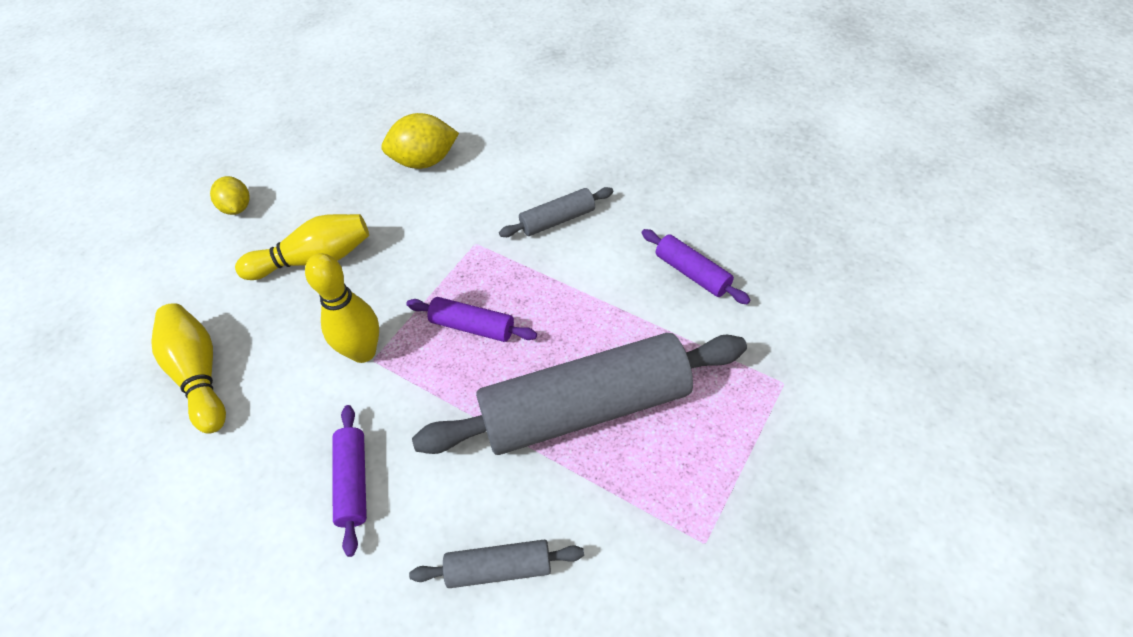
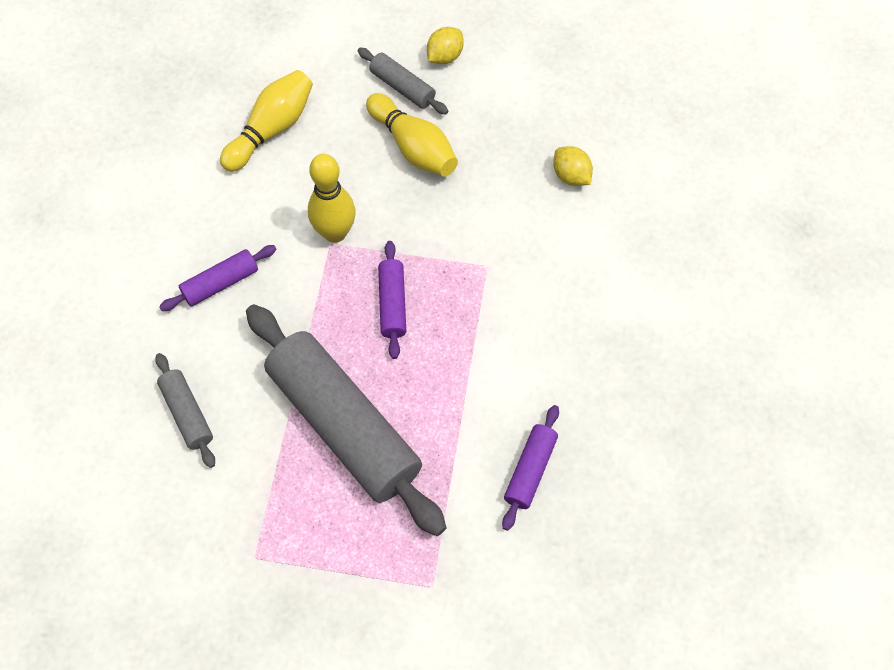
camera: 65 degrees right, 10 degrees up
yellow lemon [382,113,459,169] -> yellow lemon [553,146,593,186], size x0.64
grey rolling pin [499,187,613,237] -> grey rolling pin moved to [358,47,448,114]

